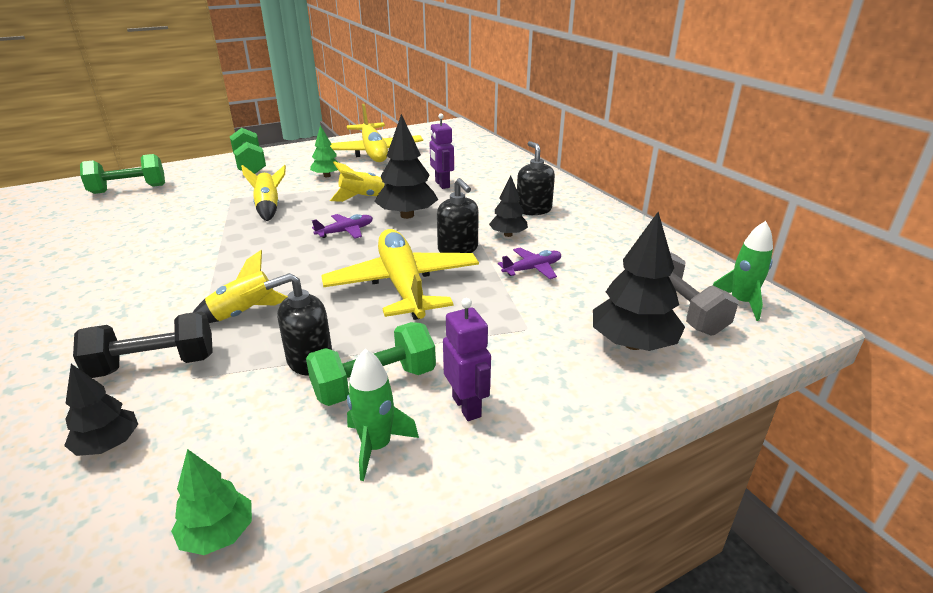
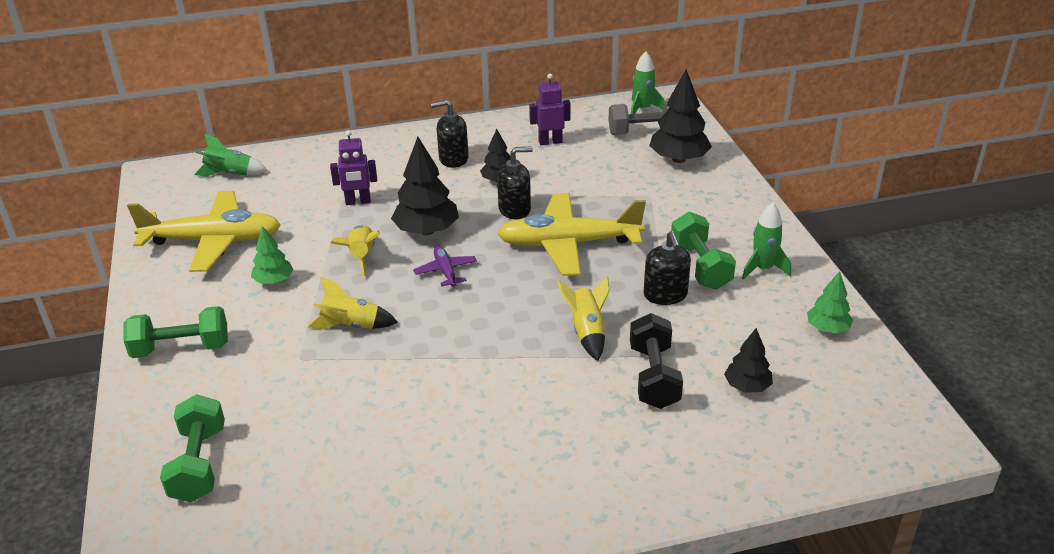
camera: 75 degrees left, 5 degrees up
purple robot [443,298,491,421] -> purple robot moved to [529,74,570,145]
purple plane [498,248,561,279] -> none
none -> green rocket [194,133,268,177]

